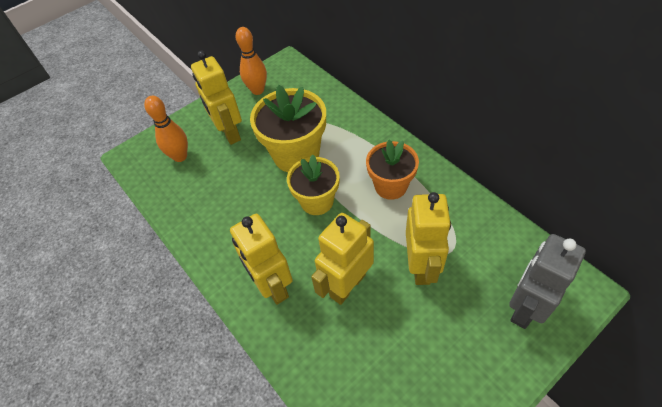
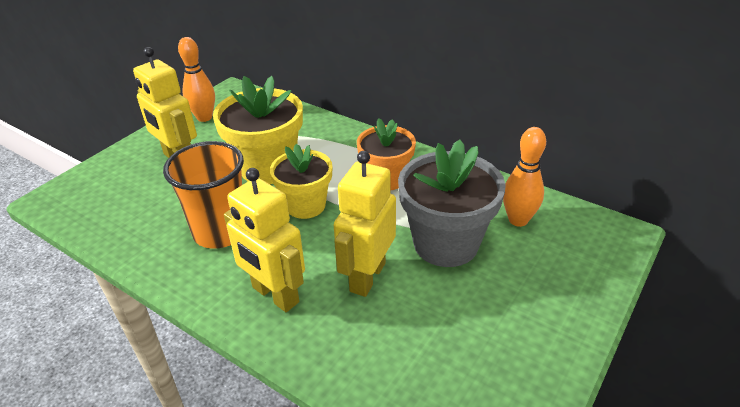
camera: 20 degrees left, 15 degrees down
orange bowling pin [144,96,188,162] -> orange bowling pin moved to [503,127,546,227]
yellow robot [406,192,451,285] -> grey flower pot [398,139,506,267]
grey robot [509,234,586,329] -> none
none -> orange cup [163,141,244,249]

